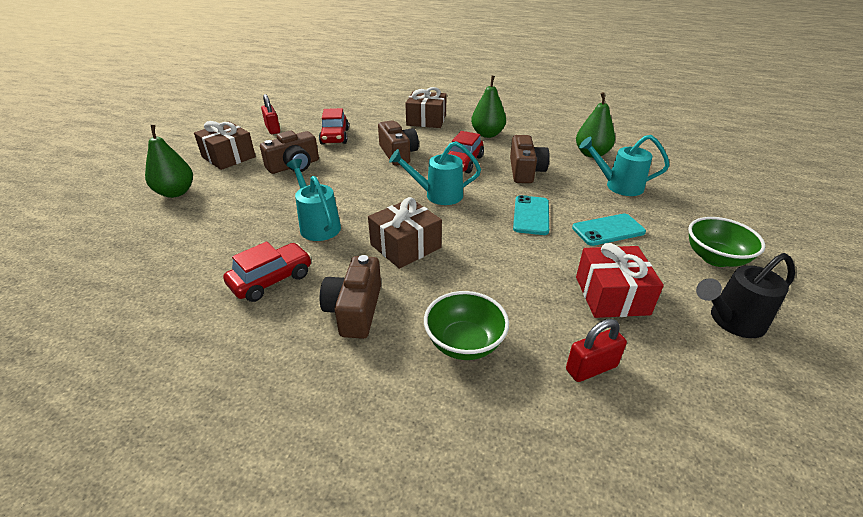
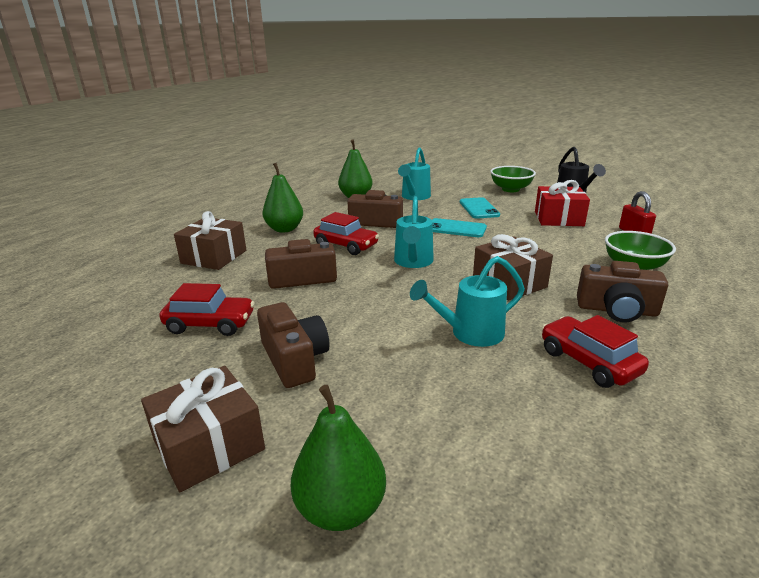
camera: 80 degrees left, 10 degrees down
red padlock [261,94,280,134] -> none

